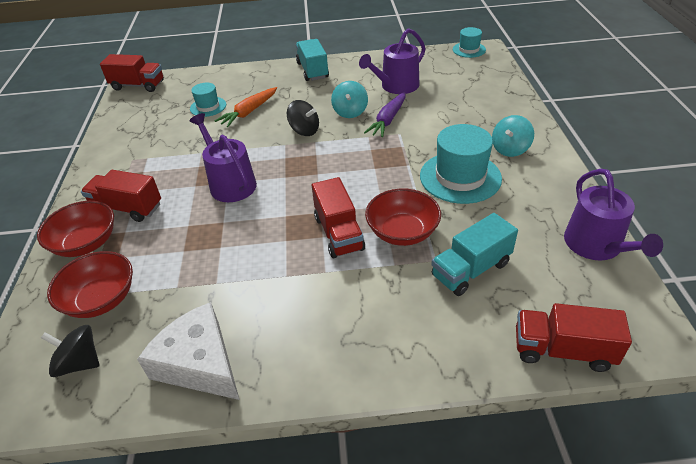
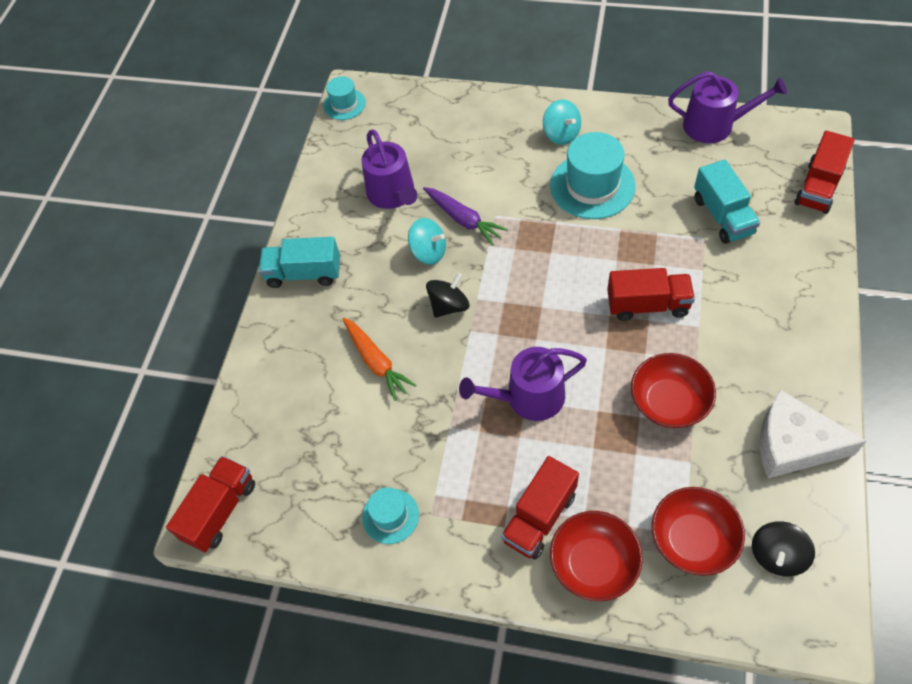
camera: 70 degrees left, 15 degrees up
white cheese [137,302,240,400] -> white cheese turned 45 degrees clockwise [760,390,867,478]
turquoise hat [190,83,226,117] -> turquoise hat moved to [362,487,419,544]
red bowl [365,188,441,246] -> red bowl moved to [631,353,716,428]

